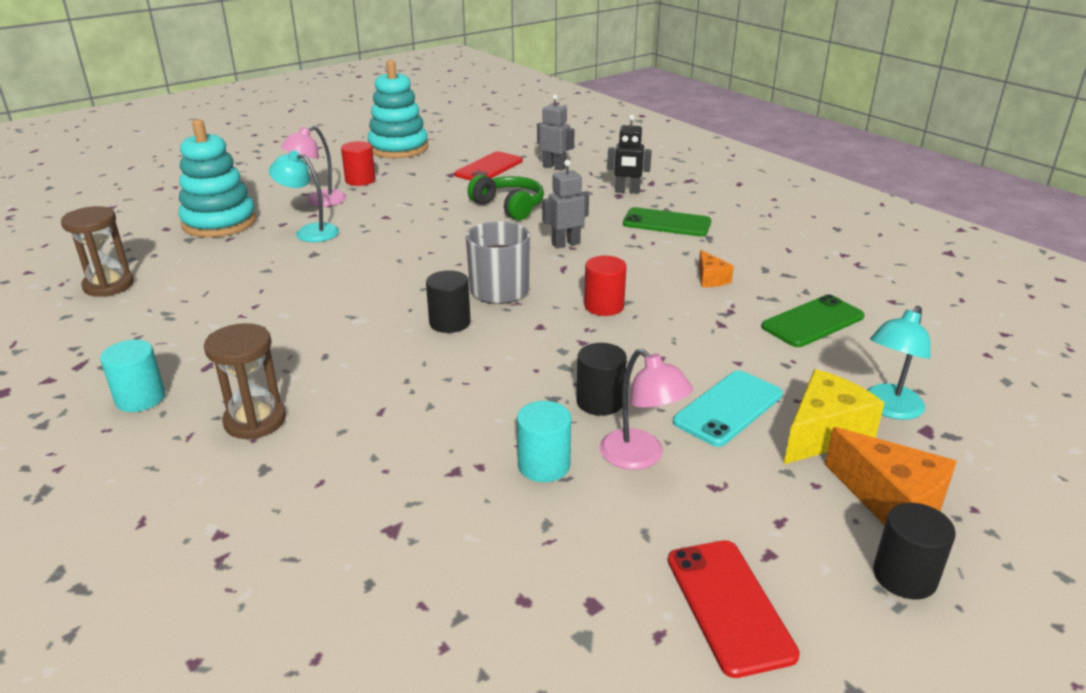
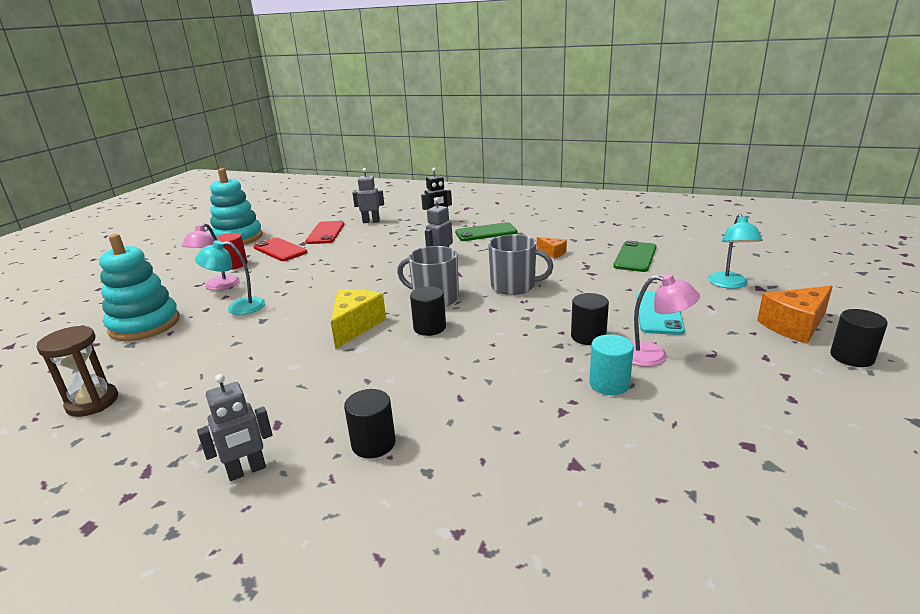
camera: 30 degrees left, 5 degrees down
turquoise cylinder [100,340,165,412] -> grey robot [197,374,273,481]
brown hourglass [204,323,286,439] -> black cylinder [344,389,396,458]
green headphones [467,174,544,220] -> none
red cylinder [584,256,627,316] -> grey mug [488,234,553,295]
red phone [668,540,800,678] -> red phone moved to [253,238,307,261]
yellow cheese [784,369,885,464] -> yellow cheese moved to [331,289,386,349]
orange cheese [825,427,957,525] -> orange cheese turned 135 degrees clockwise [757,286,833,344]

